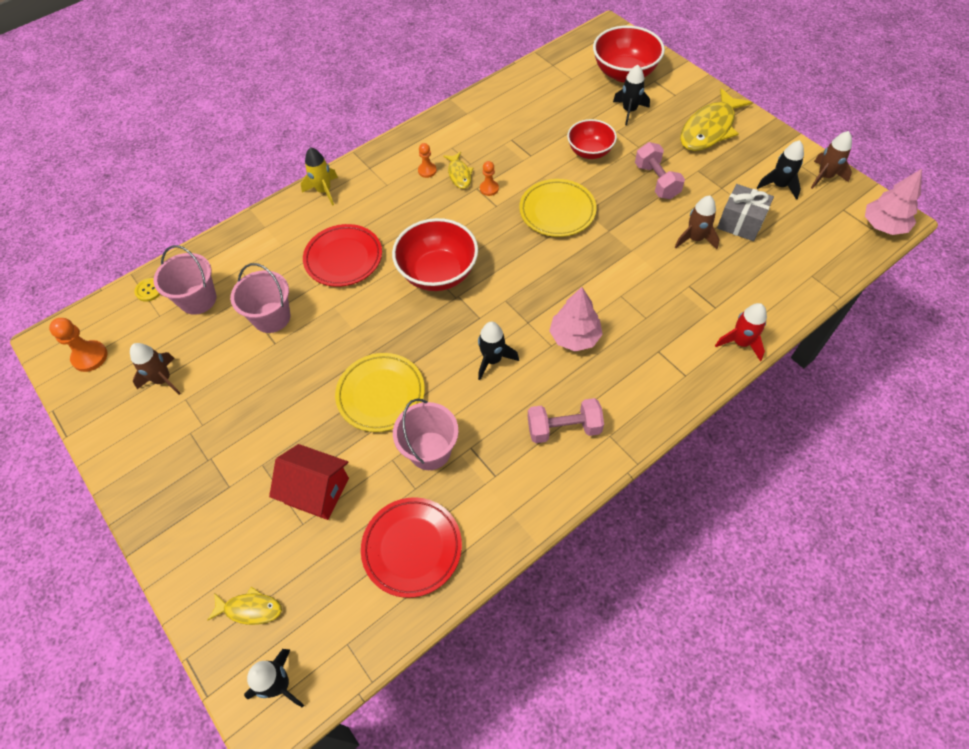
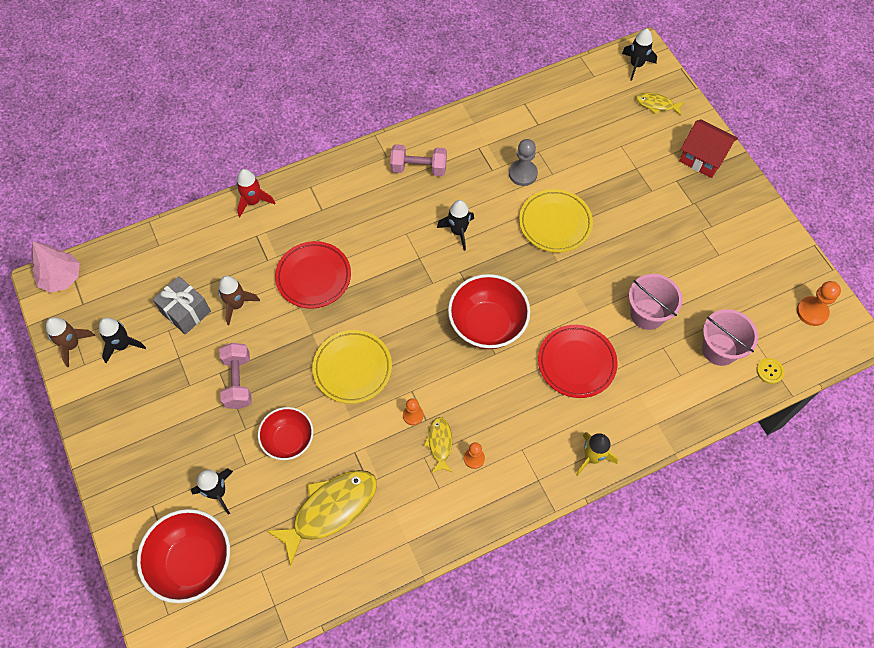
camera: 170 degrees left, 5 degrees up
brown rocket [130,343,181,395] -> none
red house [269,444,349,520] -> red house moved to [679,119,738,178]
red plate [361,497,462,598] -> red plate moved to [275,241,351,309]
pink bucket [393,399,459,470] -> grey pawn [509,139,538,186]
pink tree [549,287,603,351] -> none
yellow fish [680,88,752,151] -> yellow fish moved to [266,470,377,566]

